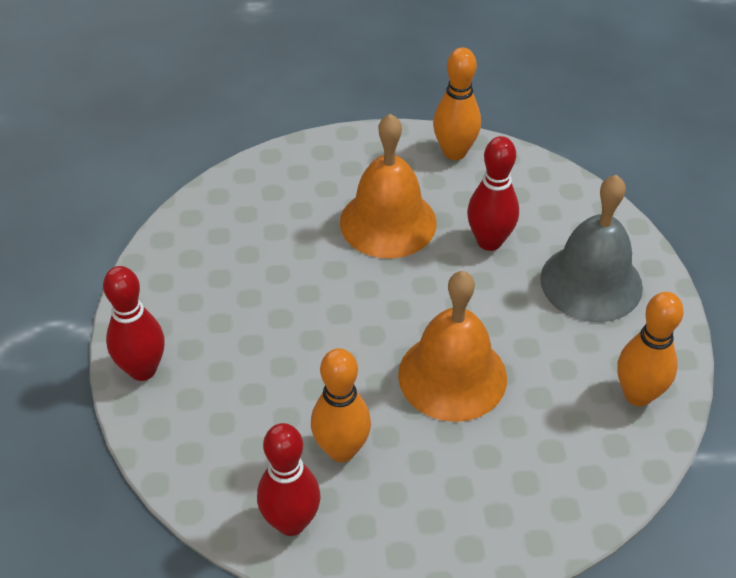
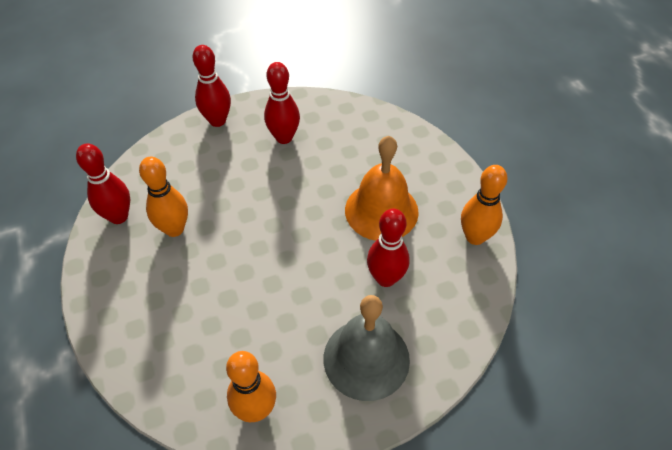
camera: 75 degrees right, 5 degrees up
orange bell [398,271,507,422] -> none
none -> red bowling pin [264,62,300,144]

